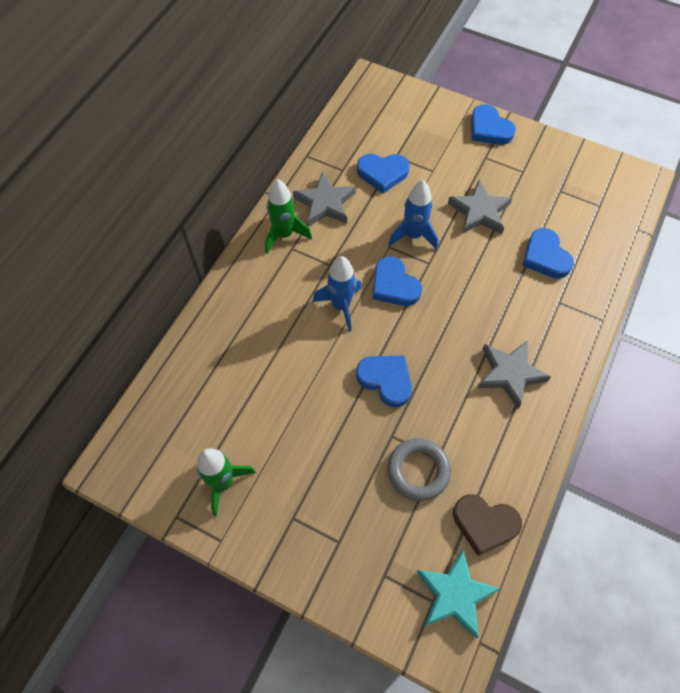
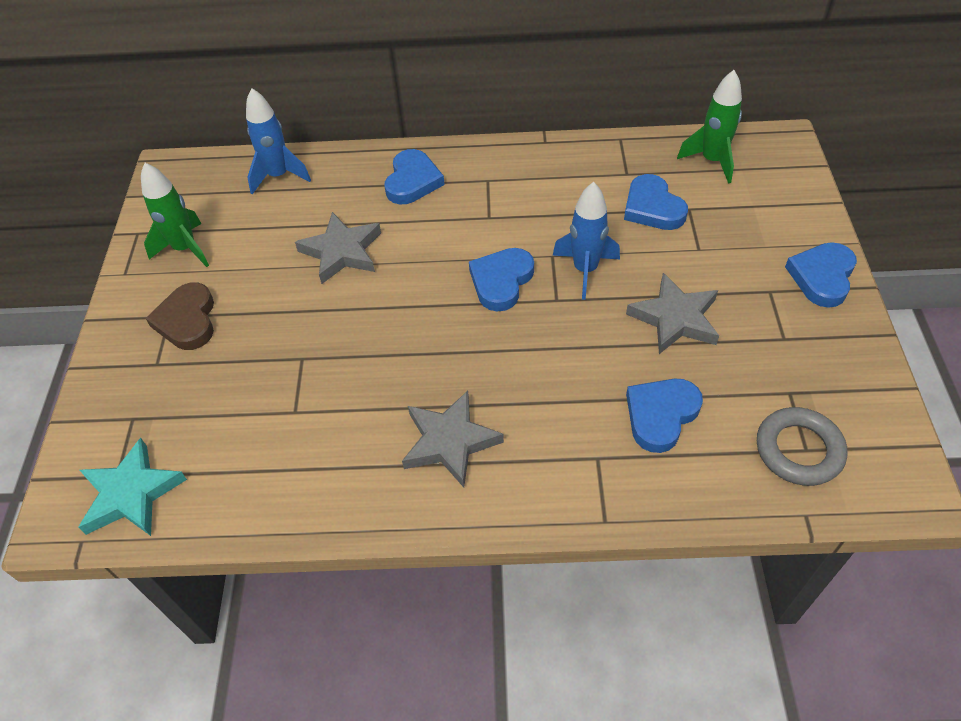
camera: 65 degrees right, 10 degrees down
green rocket [265,179,312,254] -> green rocket moved to [677,70,742,184]
grey star [293,171,356,227] -> grey star moved to [295,212,381,284]
blue rocket [312,256,362,331] -> blue rocket moved to [246,88,311,194]
blue heart [356,356,412,407] -> blue heart moved to [385,149,445,204]
grey ring [387,438,451,501] -> grey ring moved to [757,407,847,486]
brown heart [453,494,522,556] -> brown heart moved to [145,282,214,350]

